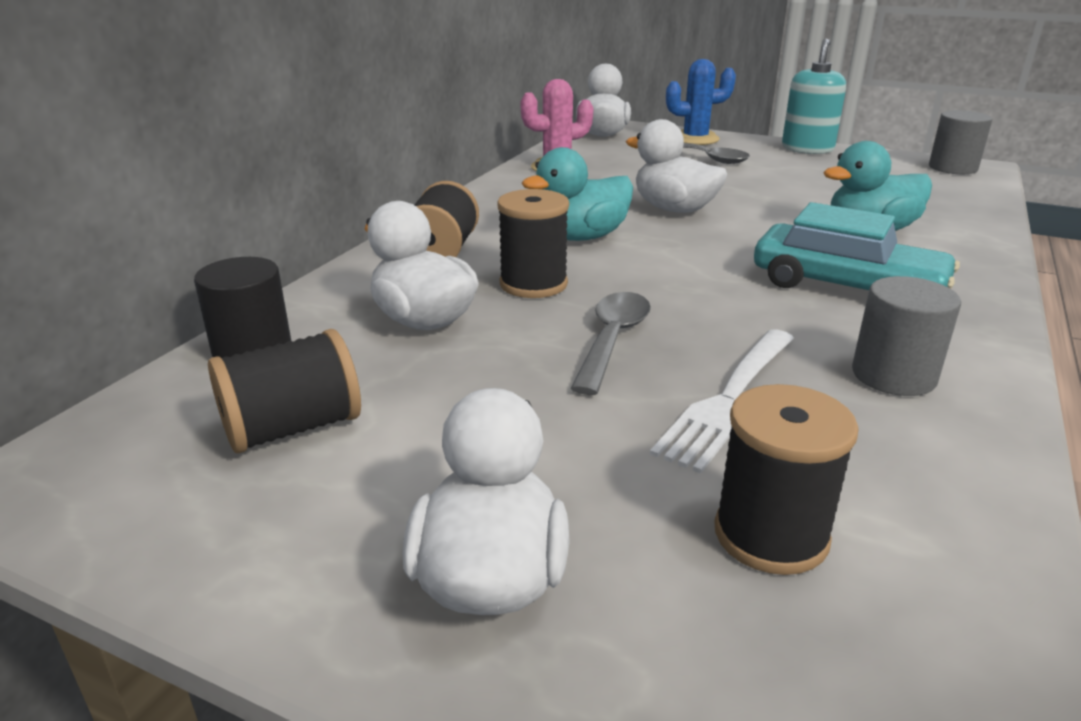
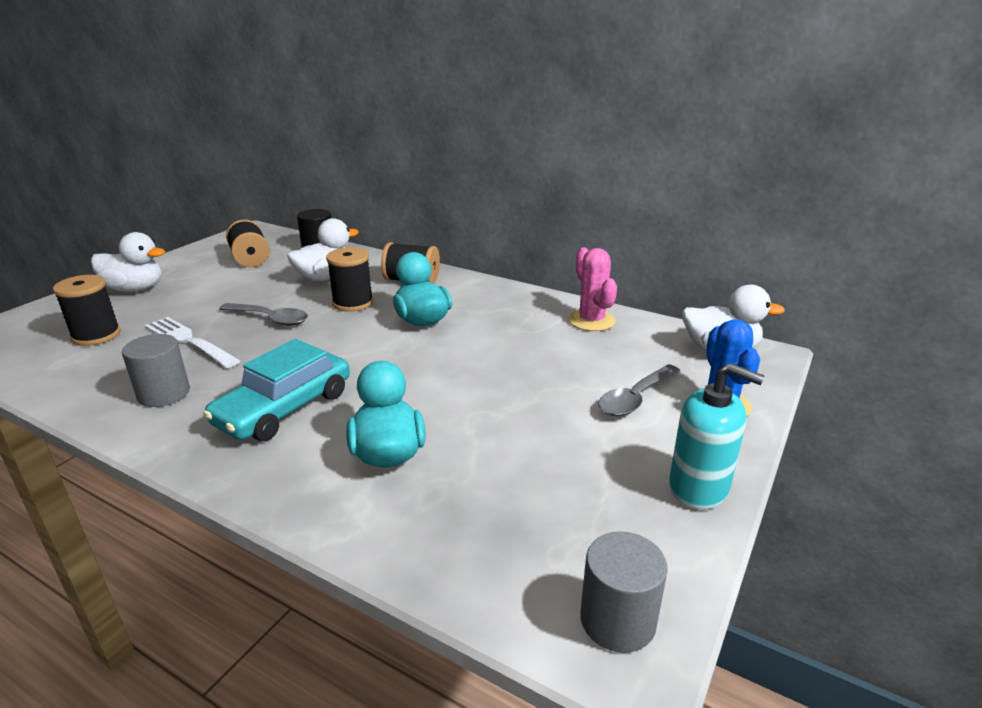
camera: 95 degrees right, 0 degrees up
white duck [626,119,727,213] -> none

